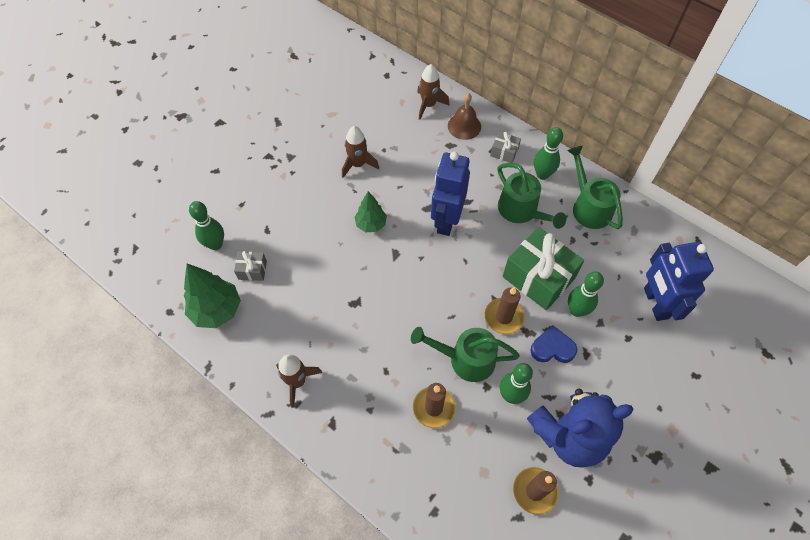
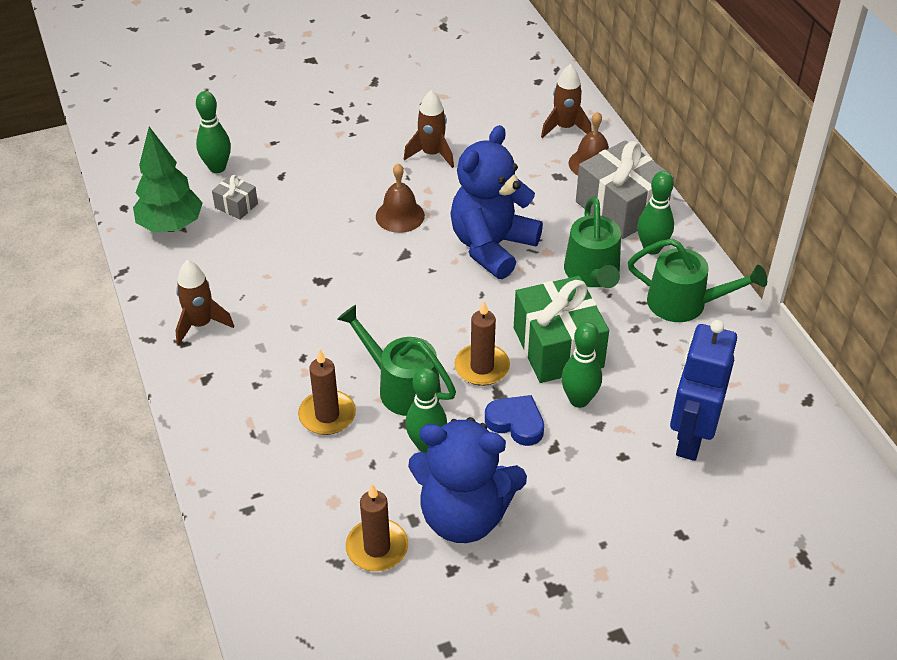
camera: 30 degrees right, 15 degrees down
green tree [354,191,387,232] -> brown bell [376,163,425,233]
blue robot [431,152,470,236] -> blue teddy bear [450,125,543,279]
grey gift [490,131,521,163] -> grey gift [576,140,674,239], size x2.14
green watering can [567,146,623,229] -> green watering can turned 105 degrees clockwise [628,239,767,322]

